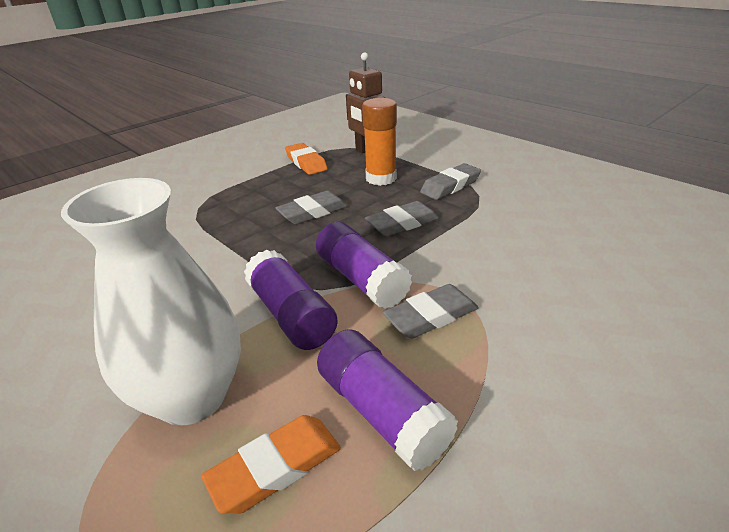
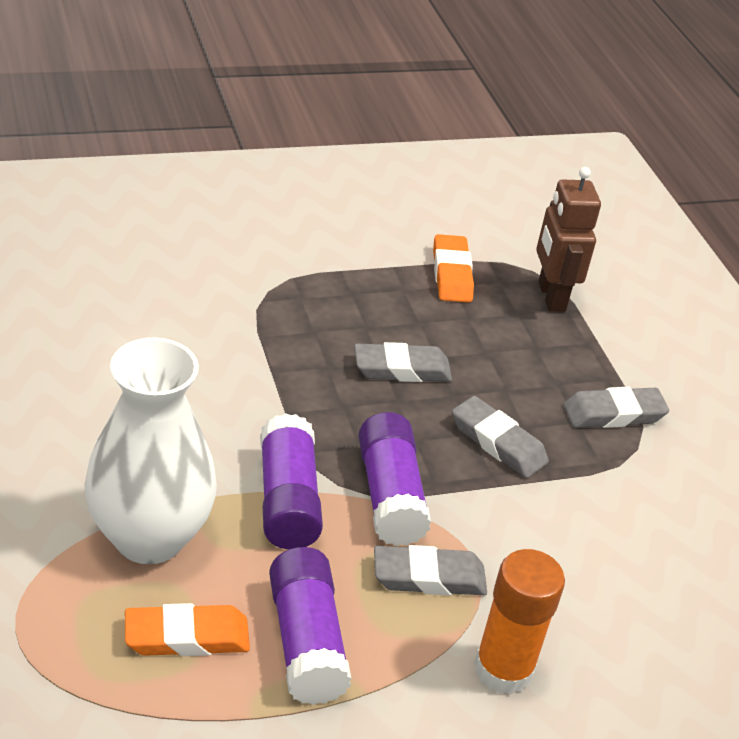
camera: 20 degrees right, 5 degrees up
orange glue stick [362,98,397,186] -> orange glue stick moved to [474,549,565,695]
grey eraser [365,201,439,236] -> grey eraser turned 45 degrees clockwise [452,396,549,478]

